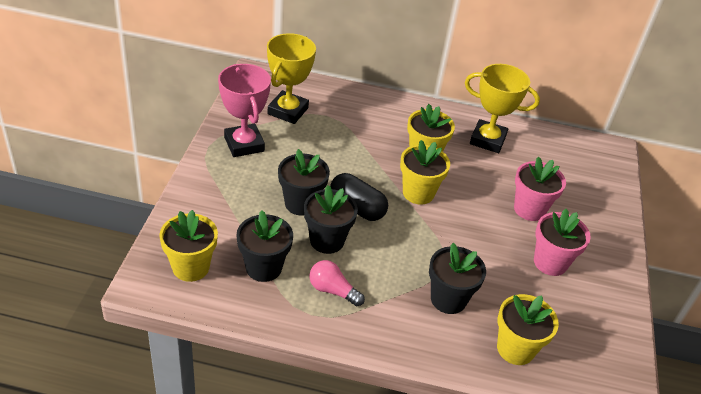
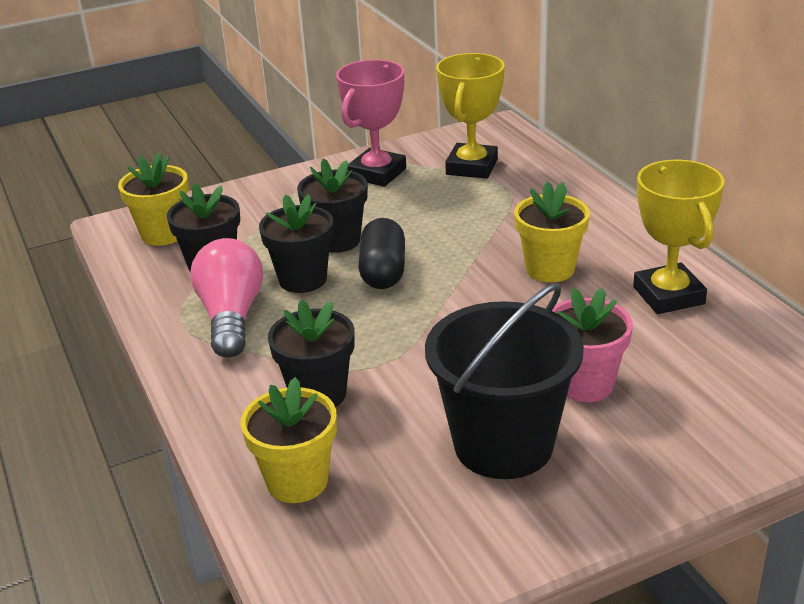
camera: 60 degrees right, 10 degrees down
yellow trophy [267,33,316,124] -> yellow trophy turned 60 degrees counterclockwise [436,53,505,179]
pink light bulb [309,260,365,306] -> pink light bulb [190,238,263,358], size x1.67
yellow flower pot [400,140,450,205] -> none
pink flower pot [534,209,591,276] -> black bucket [425,283,584,479]

